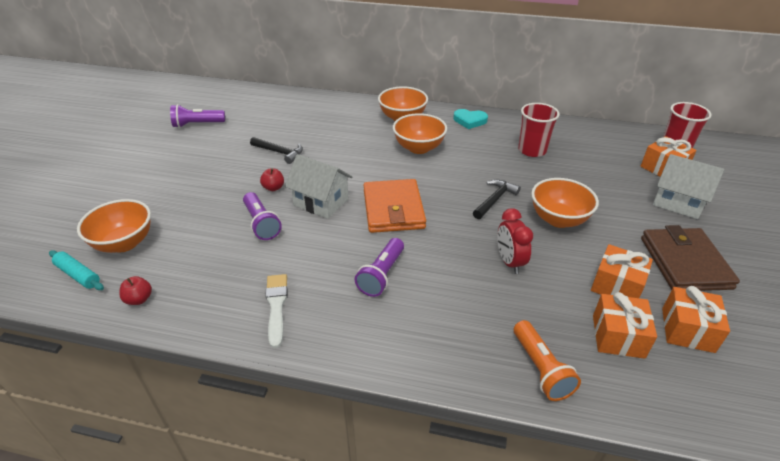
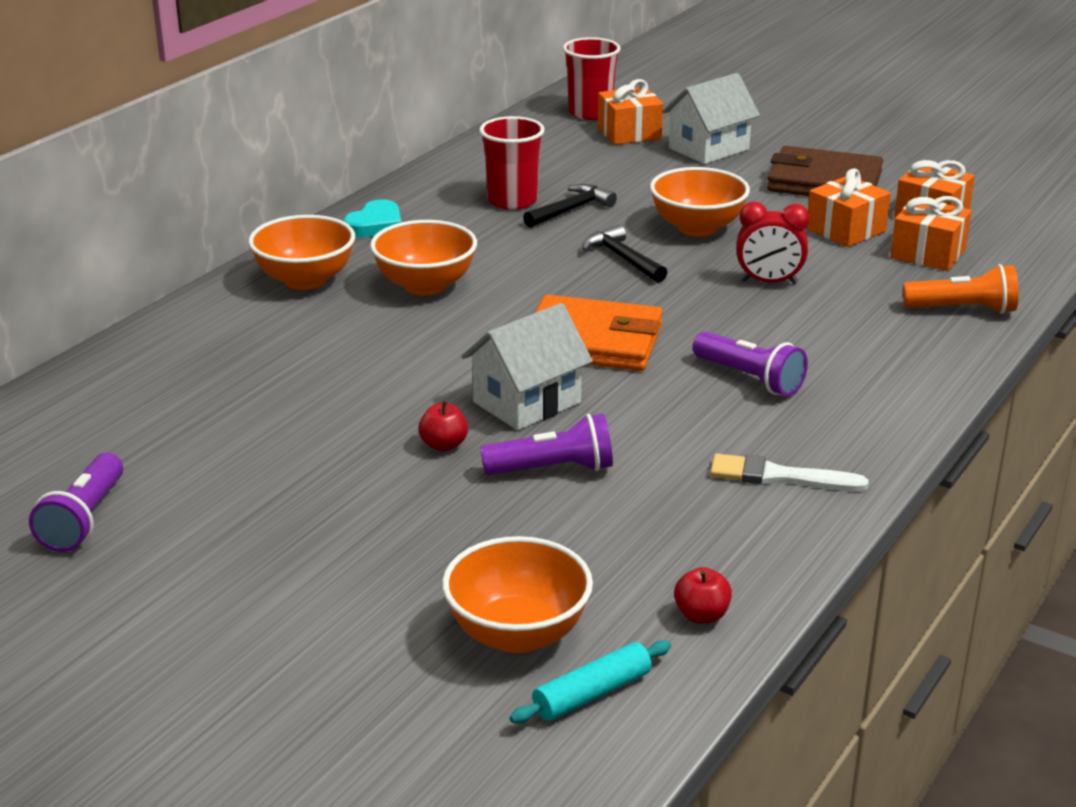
camera: 70 degrees left, 10 degrees down
black hammer [250,137,303,164] -> black hammer moved to [523,184,617,228]

